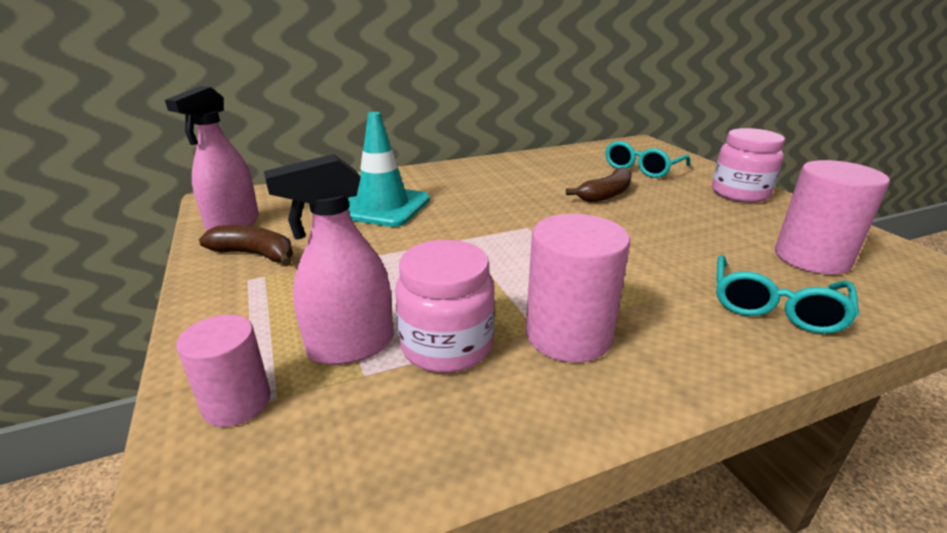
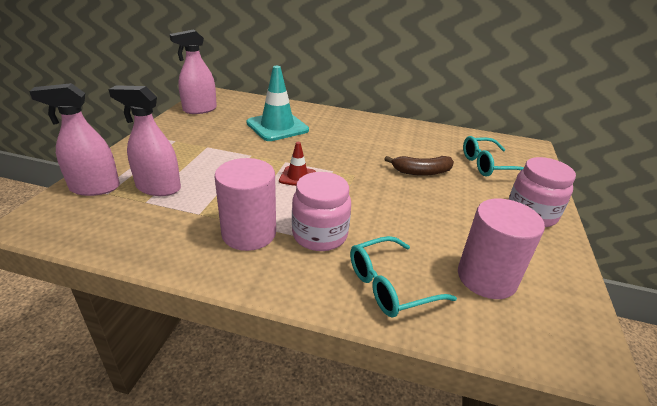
camera: 35 degrees right, 5 degrees up
pink cylinder [176,315,271,427] -> pink spray bottle [29,83,120,196]
brown banana [199,225,293,266] -> none
pink jar [395,240,495,373] -> pink jar moved to [292,172,351,251]
none -> red traffic cone [279,142,316,186]

